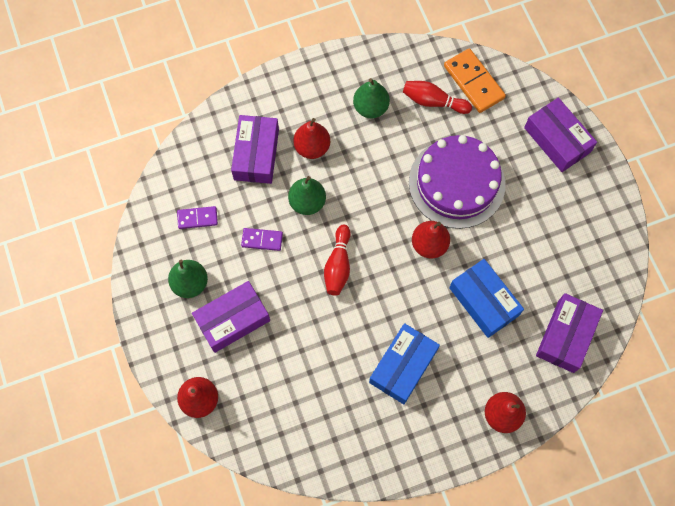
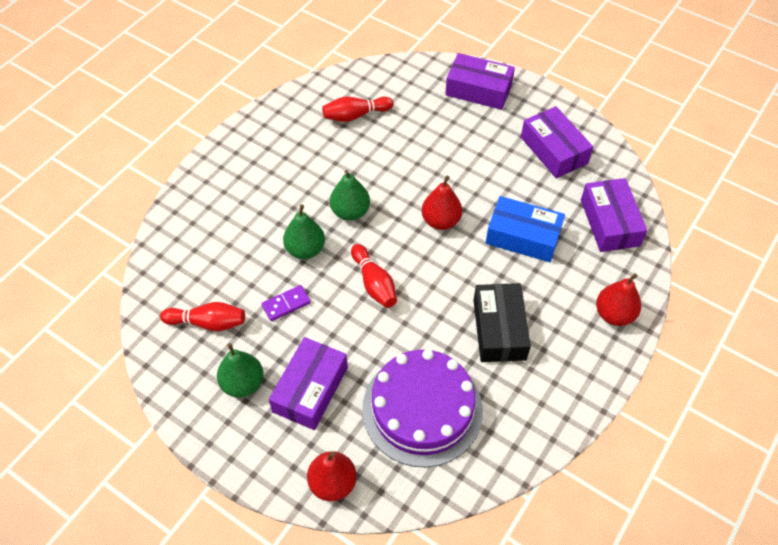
camera: 35 degrees left, 15 degrees down
purple domino [177,206,218,229] -> red bowling pin [160,302,245,331]
purple box [231,115,279,184] -> purple box moved to [521,106,593,178]
red pear [293,118,330,159] -> none
green pear [353,78,390,118] -> green pear moved to [330,170,370,221]
blue box [369,323,440,404] -> black box [473,283,531,362]
purple cake [409,135,505,229] -> purple cake moved to [362,349,483,467]
orange domino [444,48,506,113] -> none

